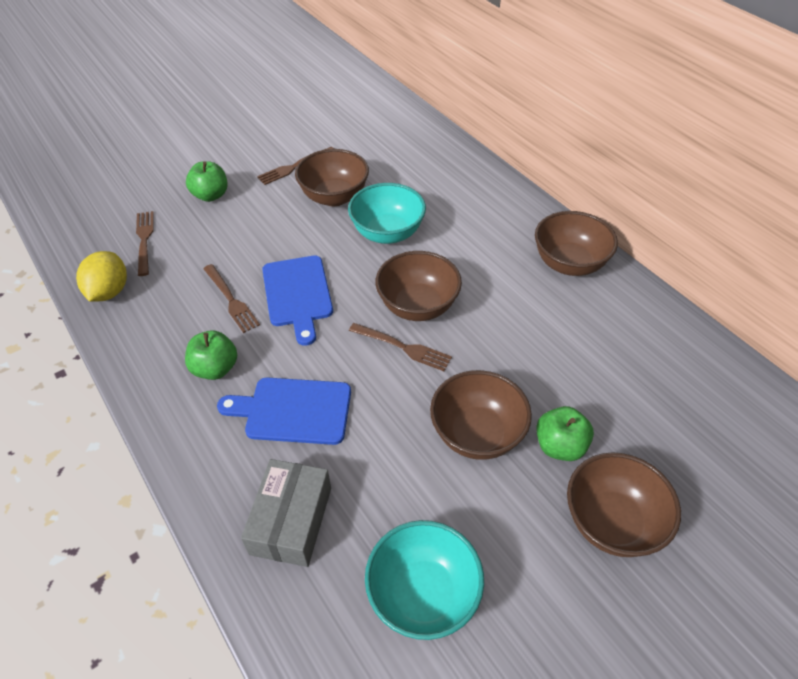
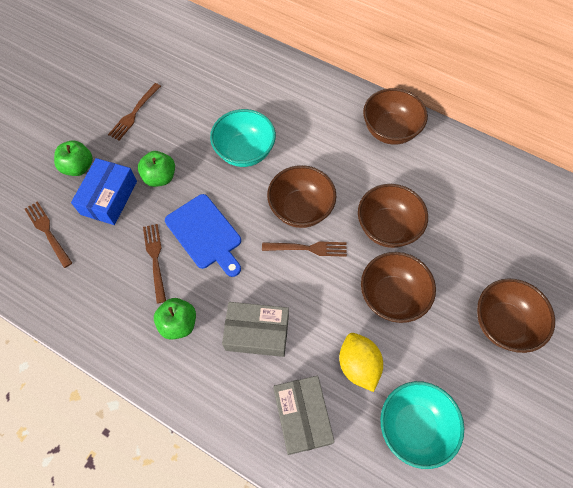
camera: 25 degrees left, 15 degrees up
yellow lemon [76,251,127,302] -> yellow lemon moved to [339,333,383,392]
brown fork [203,264,260,333] -> brown fork turned 135 degrees counterclockwise [143,224,166,304]
blue cutting board [217,378,351,445] -> grey box [222,302,289,357]
brown bowl [295,149,369,206] -> brown bowl moved to [358,184,428,248]
green apple [536,406,594,461] -> green apple moved to [138,151,175,187]
none -> blue box [71,158,137,225]

